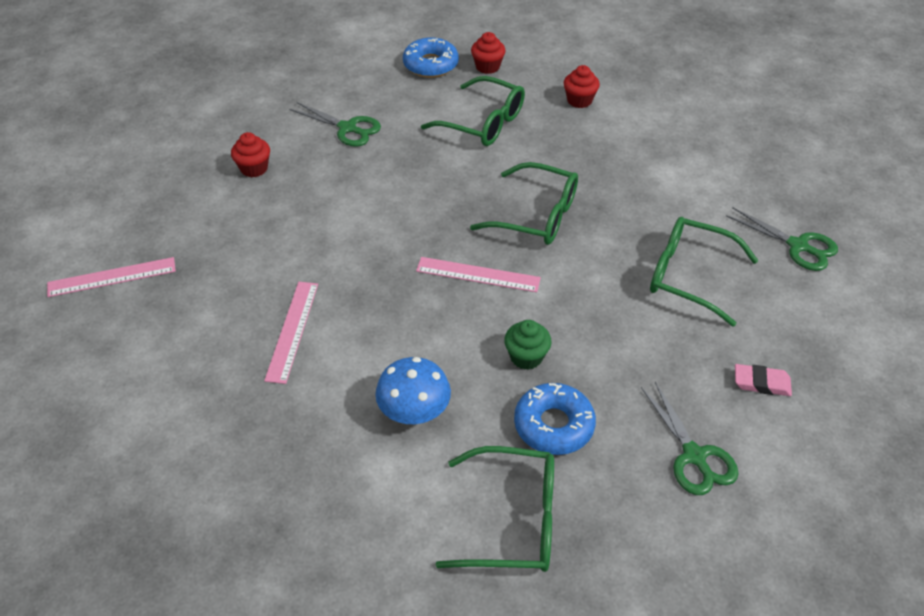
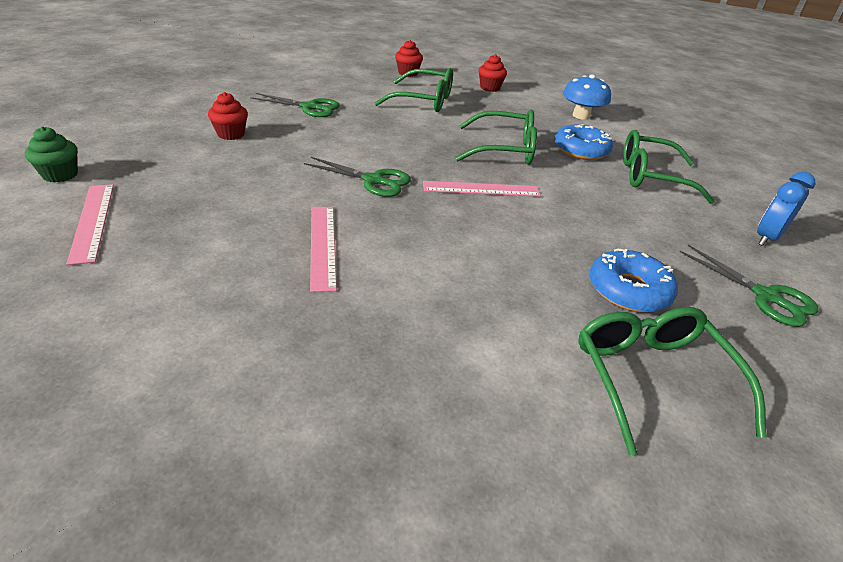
camera: 20 degrees left, 10 degrees down
pink ruler [47,257,176,297] -> pink ruler turned 75 degrees counterclockwise [66,184,114,265]
blue mushroom [375,357,451,424] -> blue mushroom moved to [563,74,611,120]
blue donut [403,37,459,78] -> blue donut moved to [554,124,613,160]
green glasses [436,446,554,572] -> green glasses turned 90 degrees counterclockwise [578,307,767,455]
green cupcake [504,320,552,370] -> green cupcake moved to [25,127,78,183]
green scissors [726,207,838,271] -> green scissors moved to [304,157,411,197]
pink eraser [735,364,792,396] -> blue clock [757,172,816,246]

